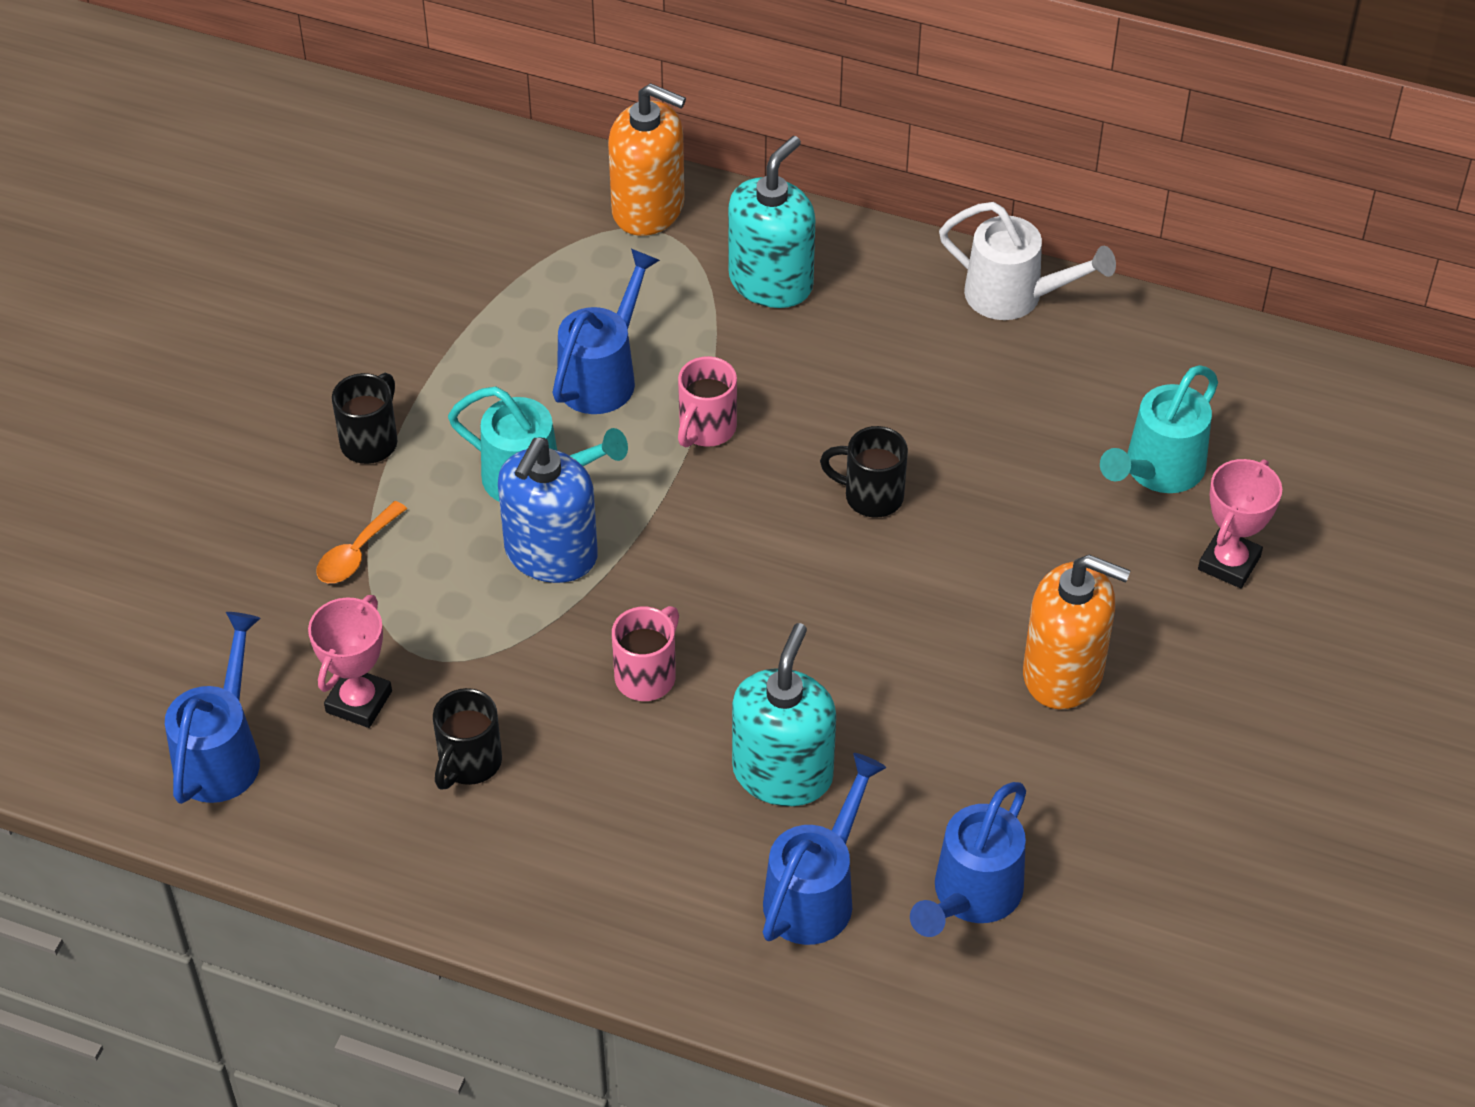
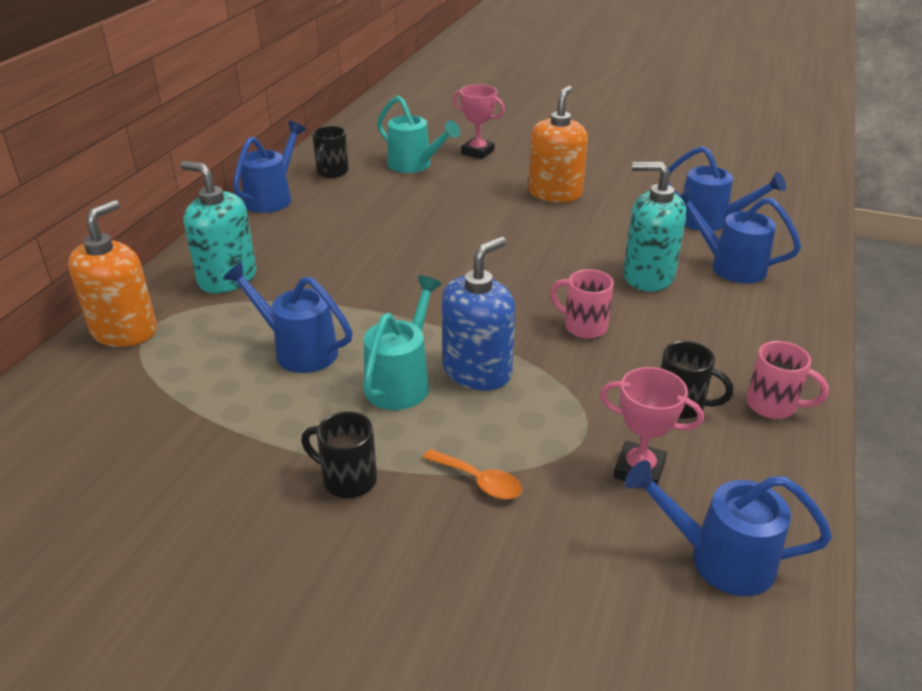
camera: 90 degrees left, 15 degrees down
blue soap dispenser [498,438,598,583] -> blue soap dispenser turned 75 degrees counterclockwise [442,236,515,390]
pink mug [678,356,737,447] -> pink mug moved to [746,341,829,419]
black mug [820,426,908,518] -> black mug moved to [312,126,349,178]
white watering can [939,202,1116,320] -> blue watering can [233,121,306,213]

